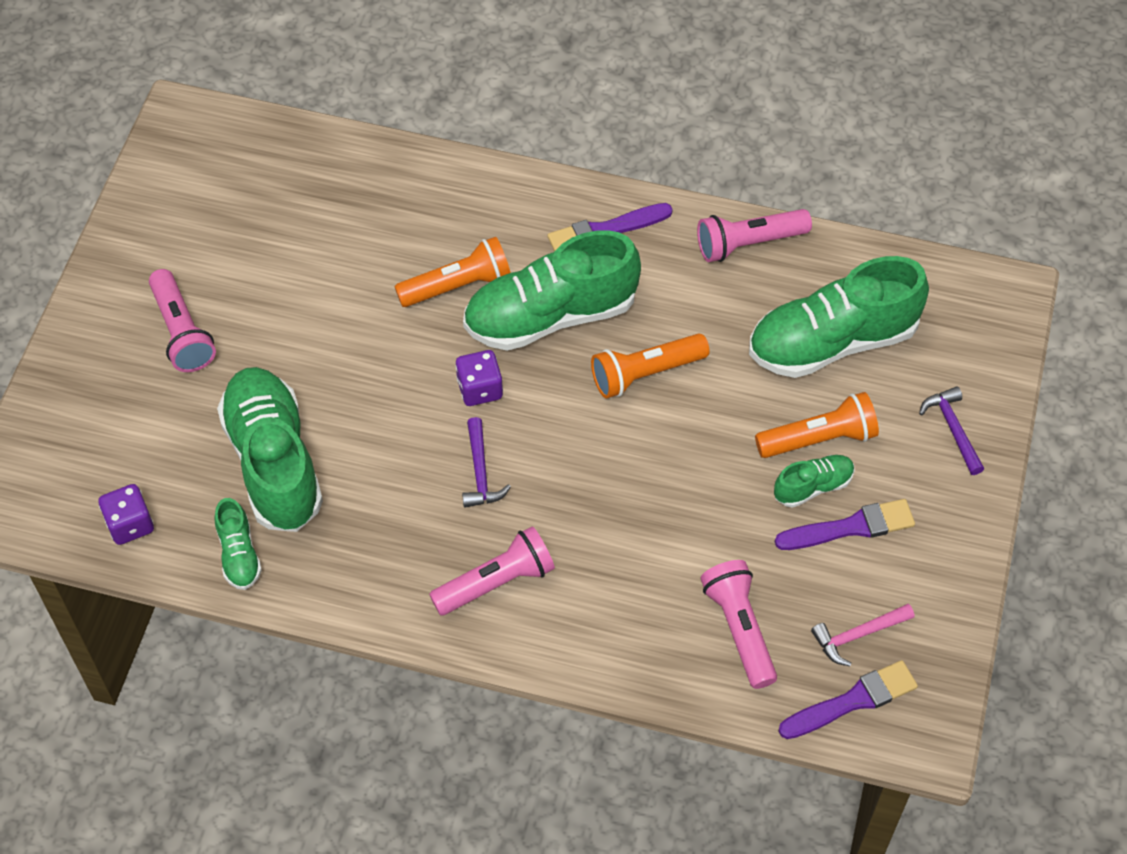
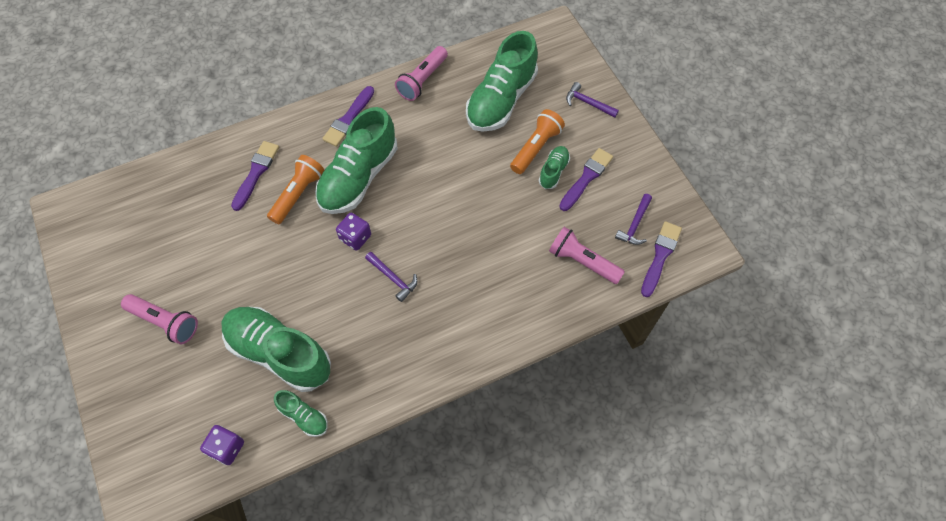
camera: 40 degrees left, 5 degrees up
pink flashlight [429,526,555,615] -> none
orange flashlight [591,333,710,398] -> none
pink hammer [811,604,914,666] -> purple hammer [615,194,652,245]
none -> purple brush [231,141,279,211]

